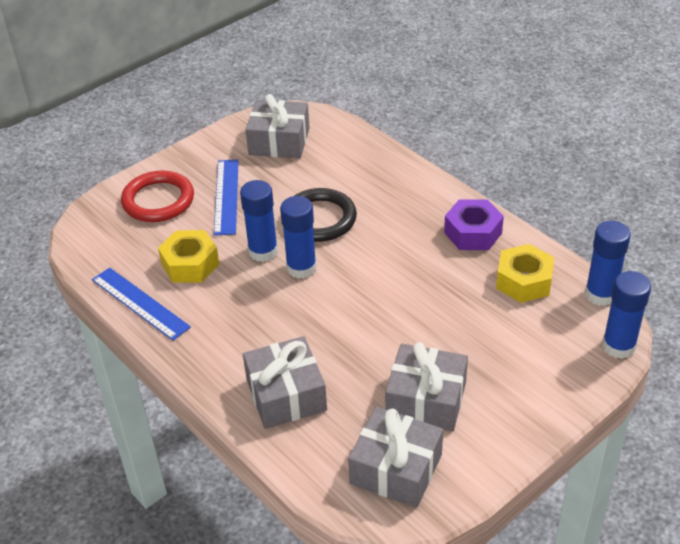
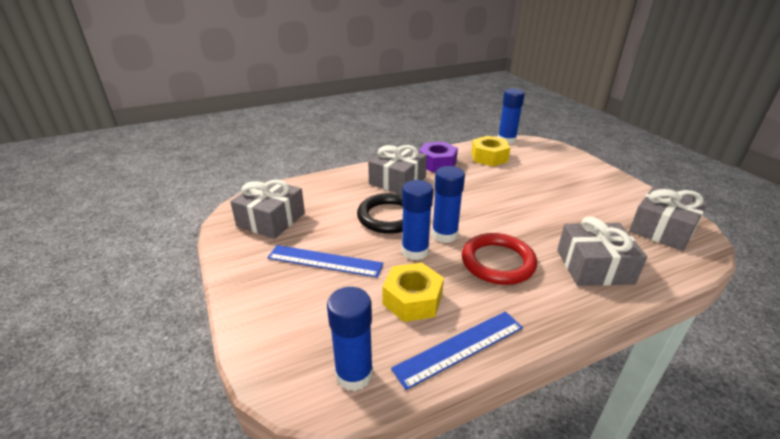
camera: 75 degrees left, 10 degrees down
red ring [121,170,194,222] -> red ring moved to [462,233,537,285]
grey gift [385,342,468,431] -> grey gift moved to [368,145,427,195]
blue glue stick [602,271,651,359] -> blue glue stick moved to [327,287,373,391]

